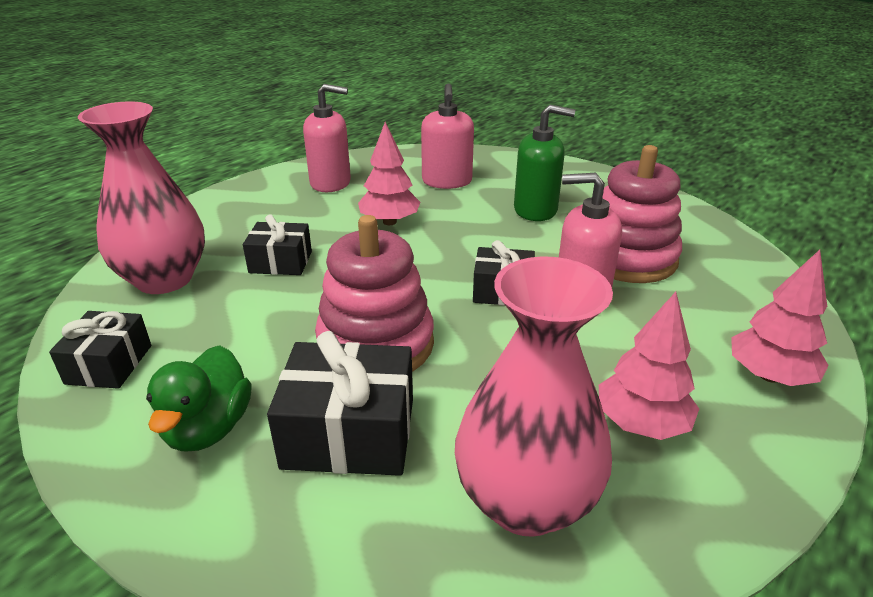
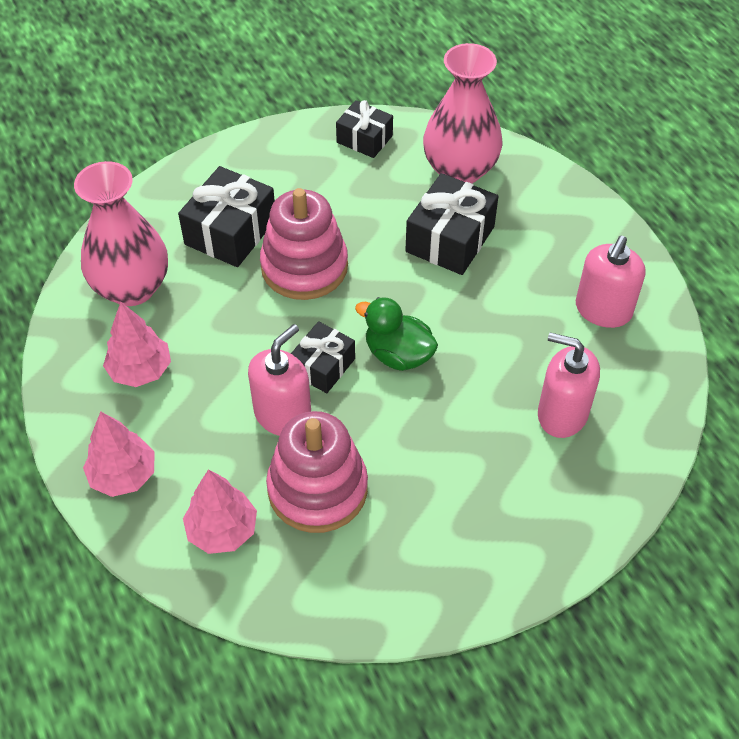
camera: 115 degrees right, 20 degrees up
green duck [146,345,252,451] -> green duck moved to [355,297,438,371]
black gift [243,214,312,275] -> black gift [405,173,499,275], size x1.57
pink tree [358,122,420,225] -> pink tree moved to [183,469,257,554]
green soap dispenser [514,105,575,221] -> none

